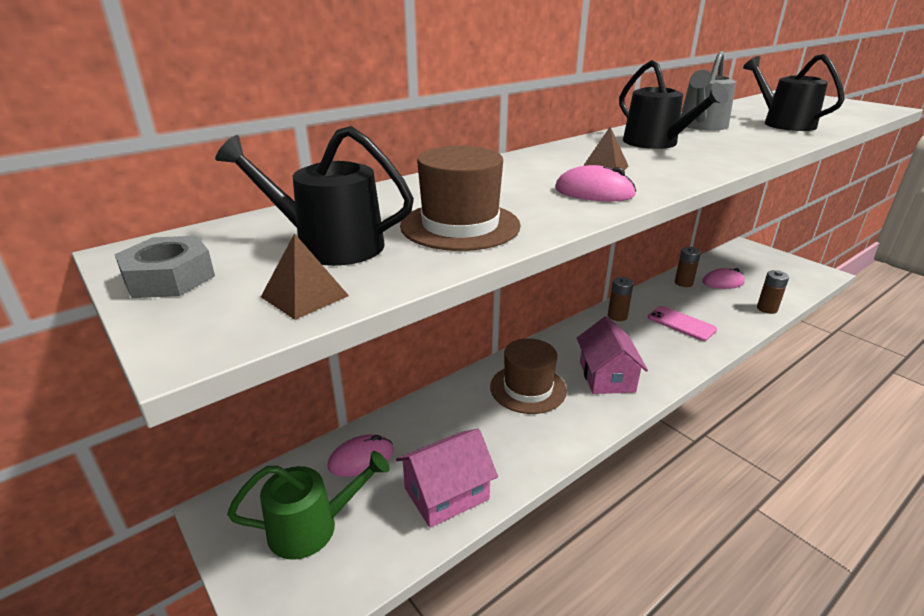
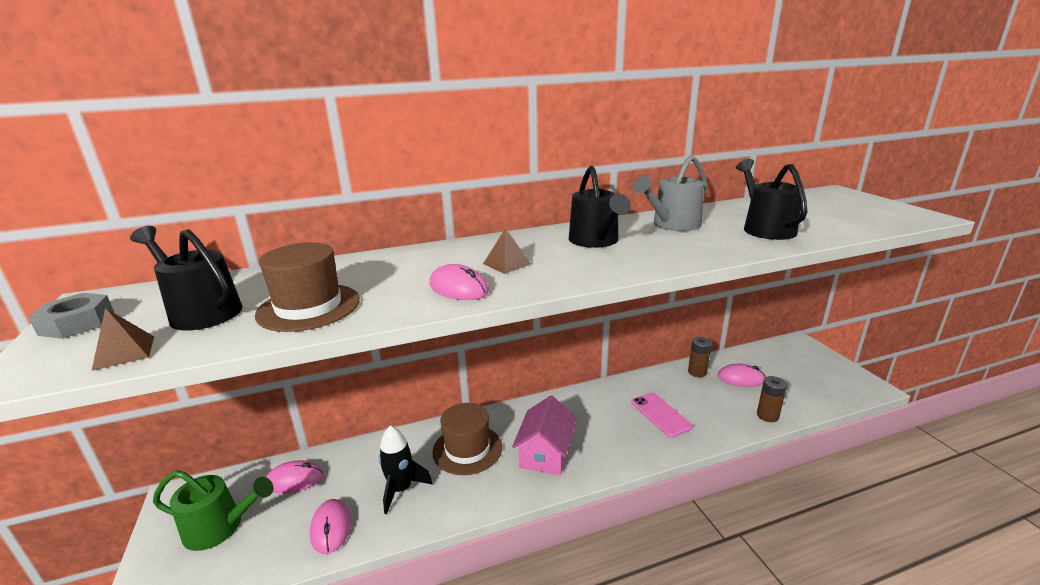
camera: 20 degrees right, 5 degrees down
pink house [396,429,498,528] -> pink mouse [310,499,351,554]
brown battery [608,277,634,321] -> none
none -> black rocket [379,426,433,514]

